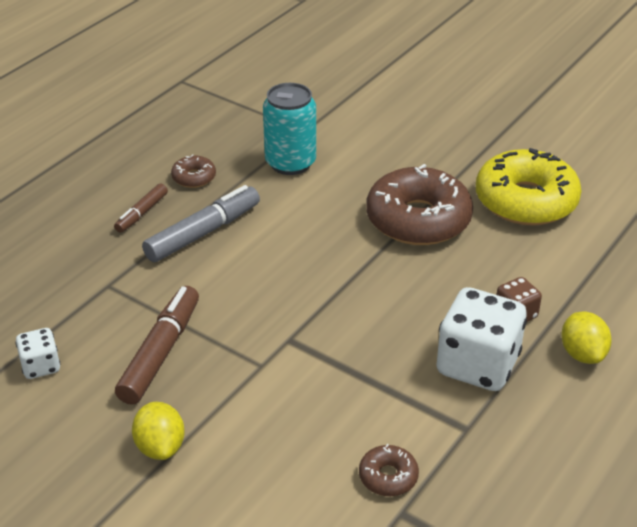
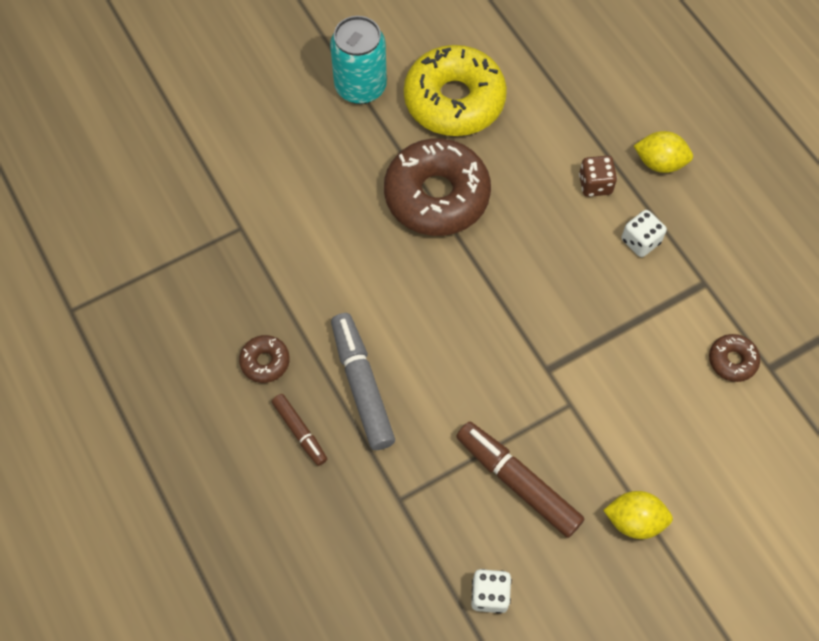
camera: 65 degrees left, 25 degrees up
turquoise can [263,83,316,175] -> turquoise can moved to [330,16,387,104]
white dice [436,287,527,391] -> white dice [622,210,667,257], size x0.51

